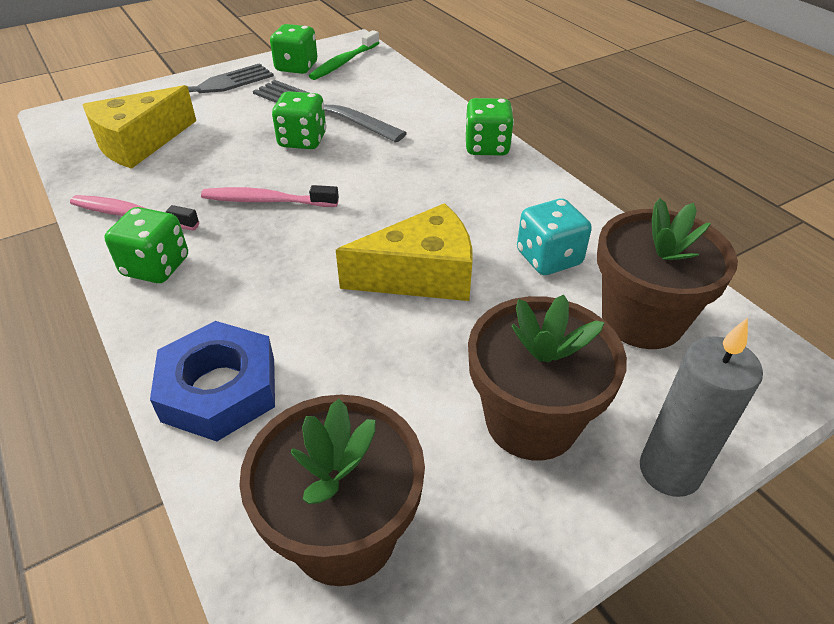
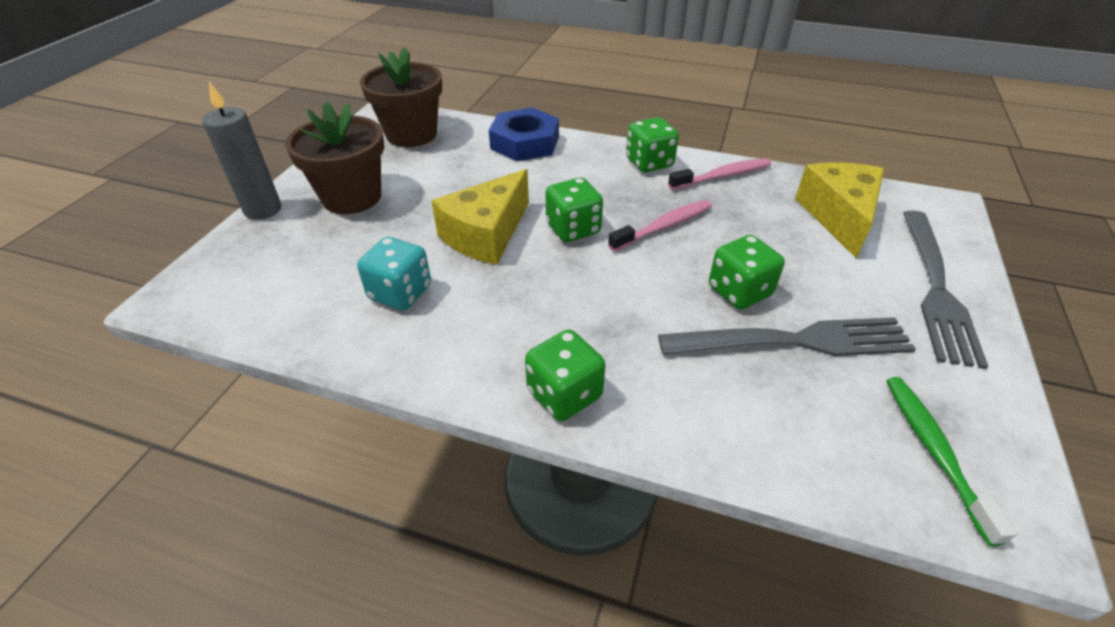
camera: 140 degrees right, 0 degrees up
green dice [270,24,317,74] -> green dice moved to [545,177,603,242]
brown flower pot [597,198,738,349] -> none

